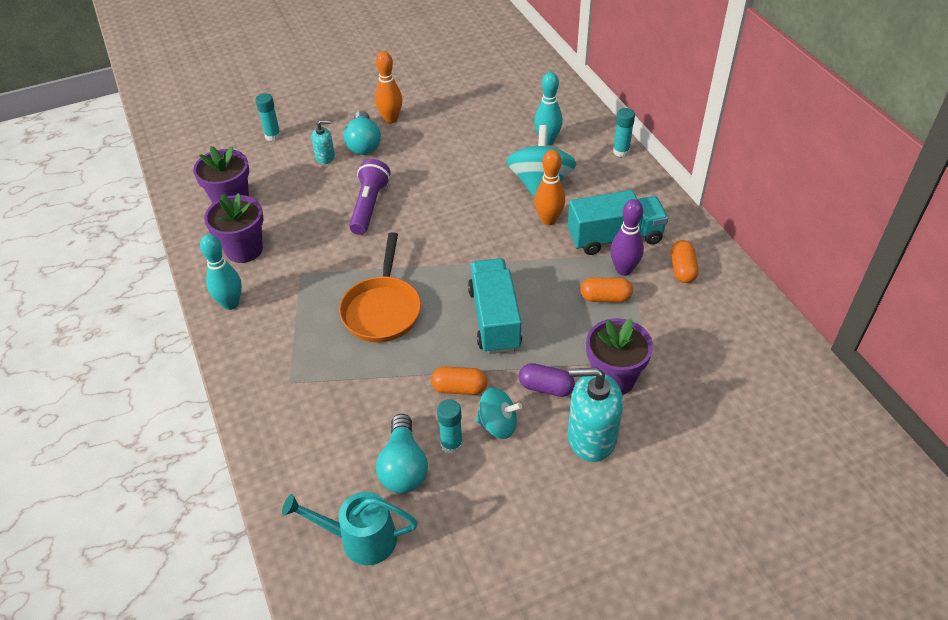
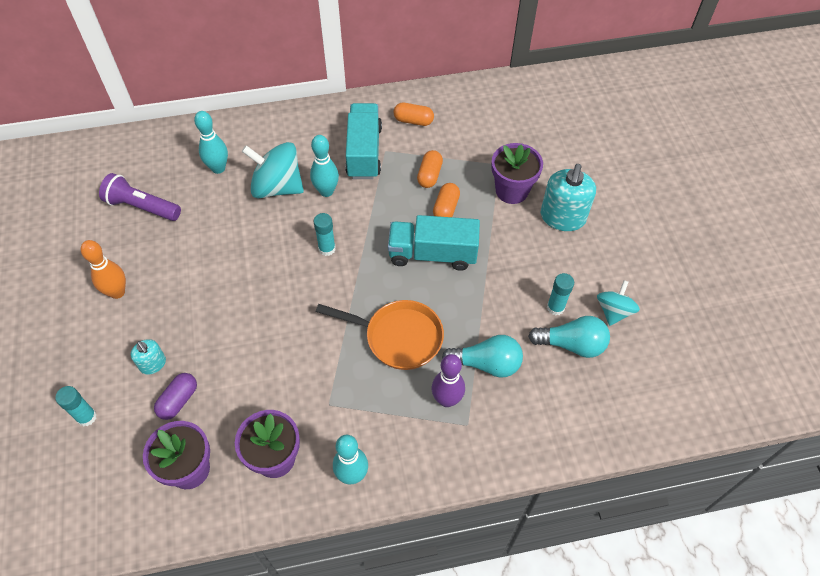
camera: 80 degrees left, 10 degrees up
turquoise watering can [282,492,418,565] -> none
turquoise soap dispenser [311,120,335,164] -> turquoise soap dispenser turned 135 degrees clockwise [131,339,166,375]
turquoise light bulb [344,111,381,155] -> turquoise light bulb moved to [442,335,523,378]
purple flashlight [349,159,390,235] -> purple flashlight moved to [99,173,181,221]
orange capsule [431,367,487,395] -> orange capsule moved to [433,183,460,217]
turquoise spinning top [476,388,522,439] -> turquoise spinning top moved to [597,280,640,326]
purple capsule [519,363,575,397] -> purple capsule moved to [154,373,197,420]
orange bowling pin [534,150,565,225] -> turquoise bowling pin [310,135,339,197]
purple bowling pin [610,199,644,276] -> purple bowling pin moved to [432,354,465,407]
turquoise glue stick [613,108,635,157] -> turquoise glue stick moved to [314,213,336,256]

